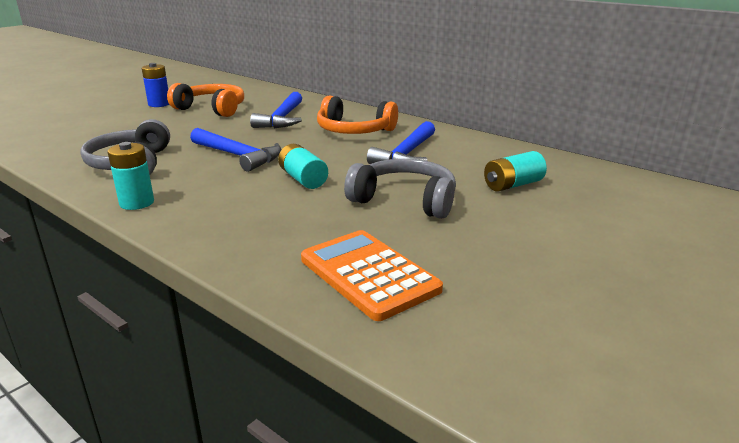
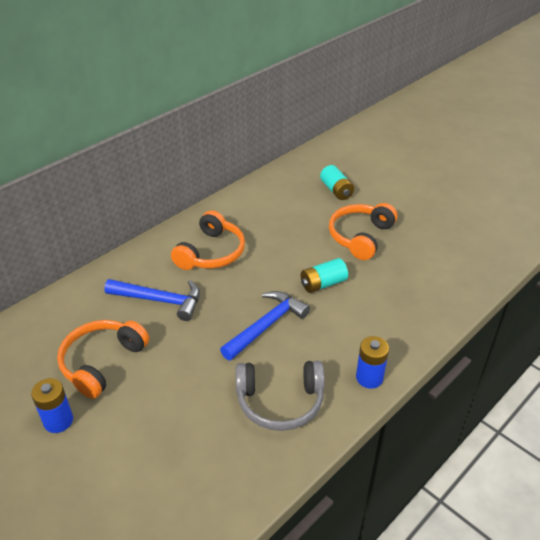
camera: 85 degrees left, 15 degrees up
turquoise battery [107,142,154,210] -> blue battery [356,336,389,389]
orange calculator [301,230,443,321] -> none
grey headphones [344,159,456,219] -> orange headphones [329,203,397,260]
blue hammer [367,121,435,164] -> none

